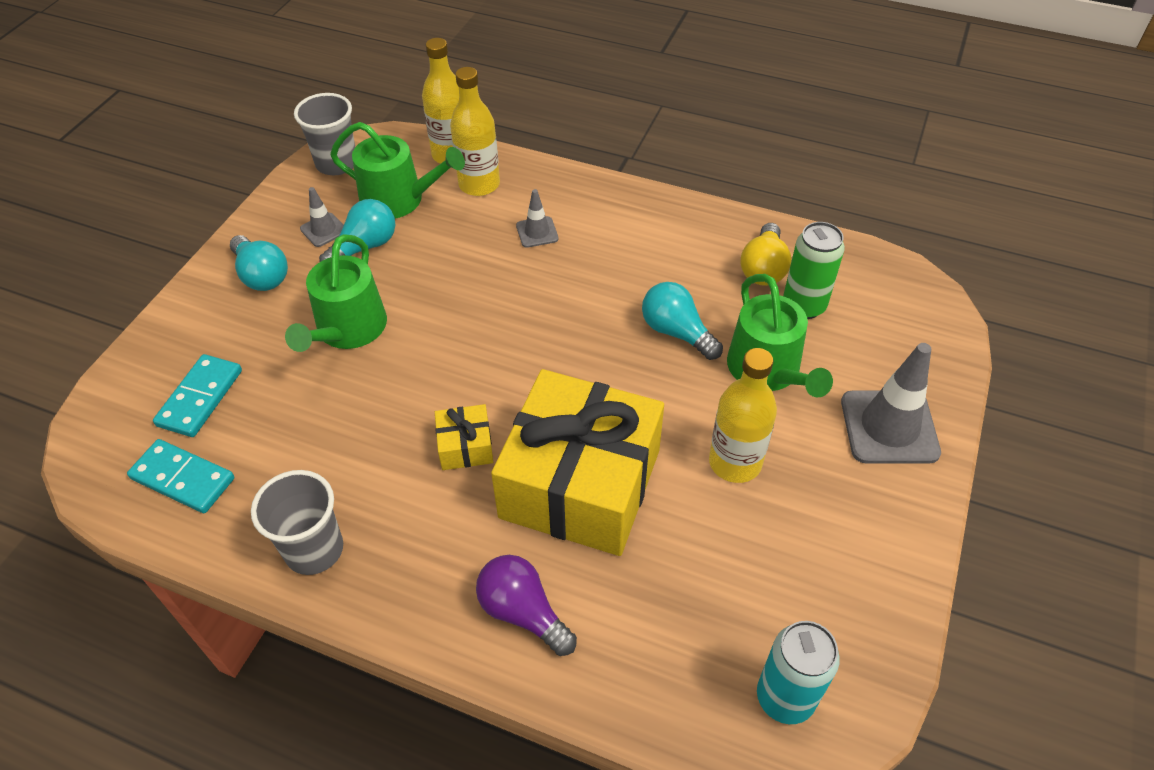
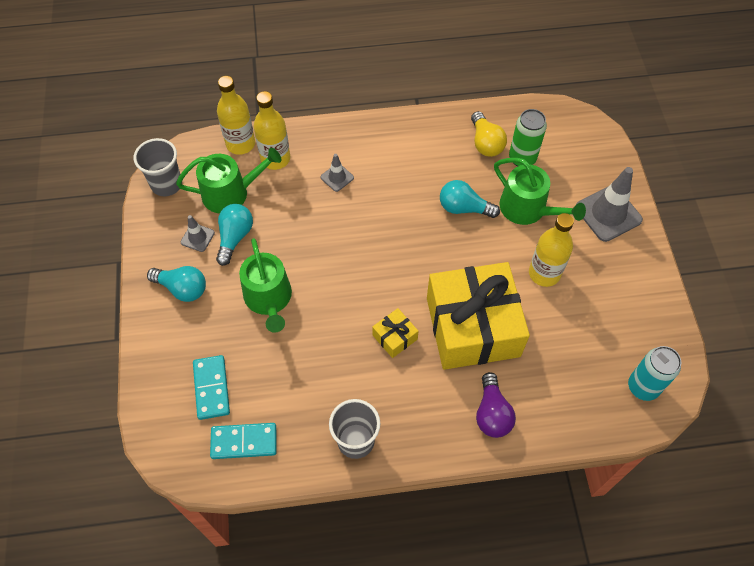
camera: 30 degrees left, 10 degrees up
purple light bulb [476,555,577,656] -> purple light bulb turned 105 degrees counterclockwise [476,372,516,438]

